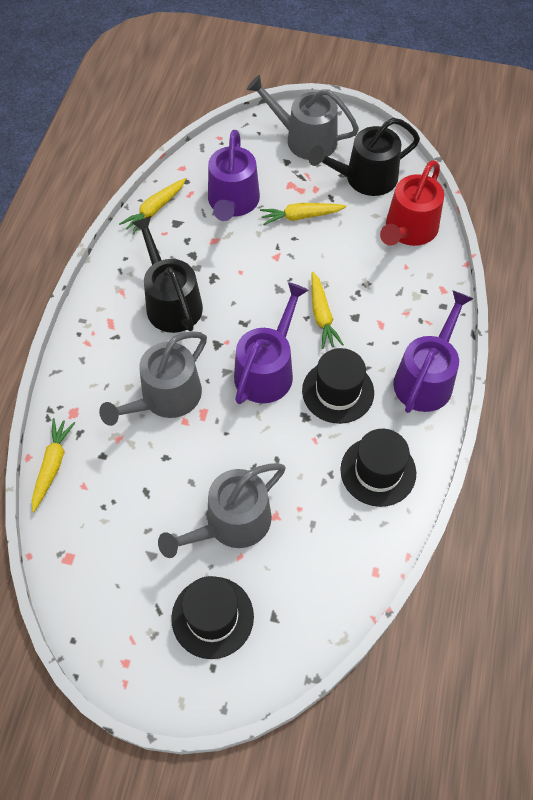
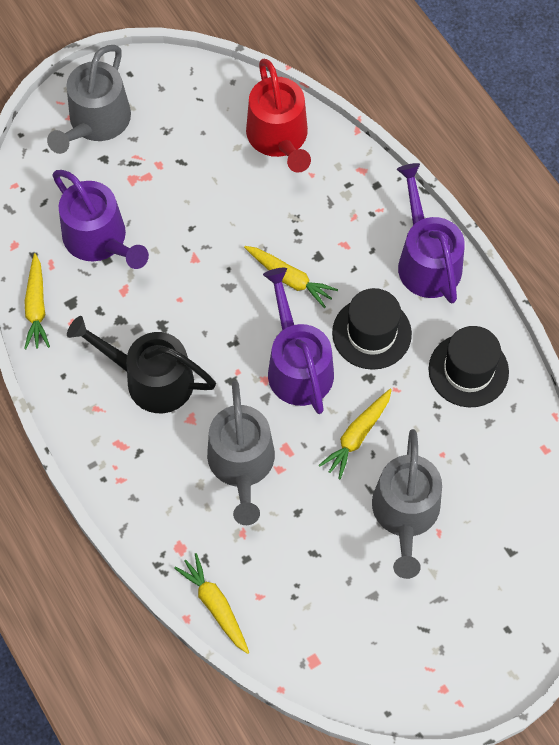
camera: 45 degrees left, 5 degrees up
black hat [171,576,254,659] -> none
grey watering can [247,75,359,160] -> grey watering can turned 45 degrees counterclockwise [47,45,131,154]
yellow carrot [260,203,346,225] -> yellow carrot moved to [319,389,392,479]
black watering can [308,118,420,196] -> none

